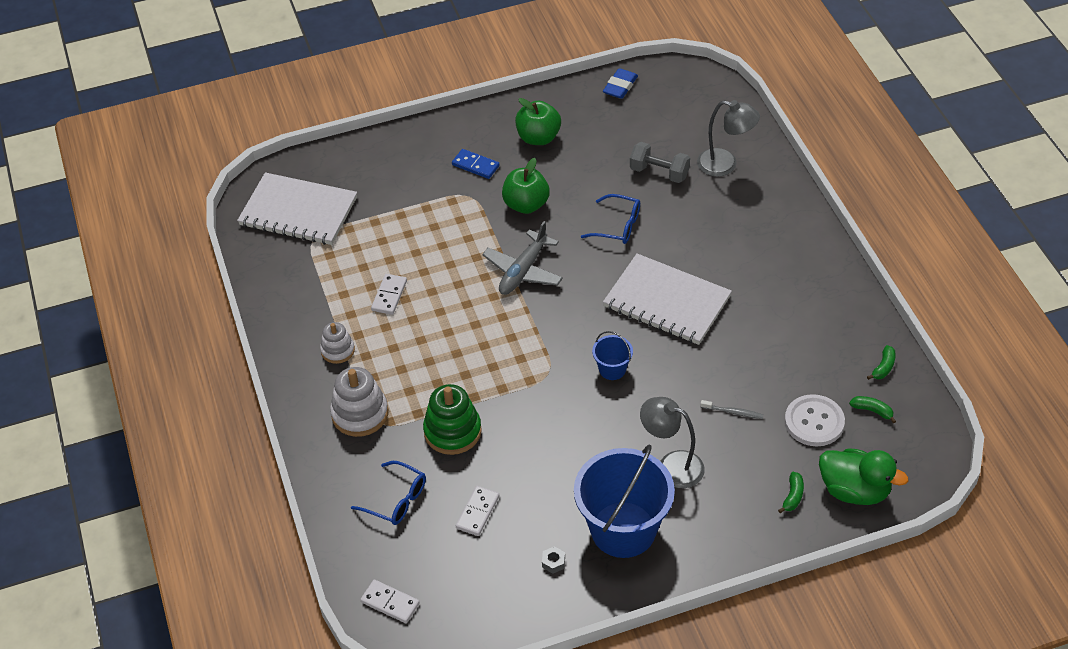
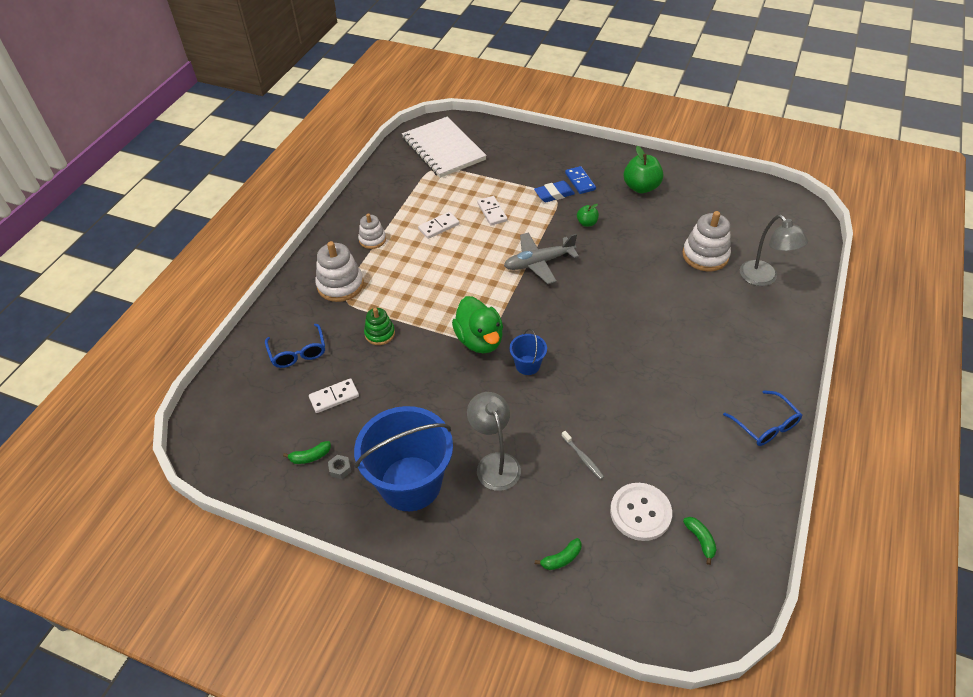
camera: 40 degrees right, 0 degrees up
white domino [361,580,420,623] -> white domino moved to [477,196,508,226]
green stacking toy [423,384,482,455] -> green stacking toy [364,308,395,345], size x0.61
green apple [502,158,550,214] -> green apple [577,204,599,227], size x0.54
blue glasses [581,194,640,244] -> blue glasses moved to [723,390,802,446]
blue eraser [603,68,638,99] -> blue eraser moved to [534,181,575,202]
white notebook [603,254,732,345] -> none
grey dumbbell [630,142,690,183] -> white stacking toy [682,211,731,271]
green duck [819,448,908,505] -> green duck moved to [452,296,503,353]
green banana [867,345,896,380] -> green banana moved to [283,441,331,464]

